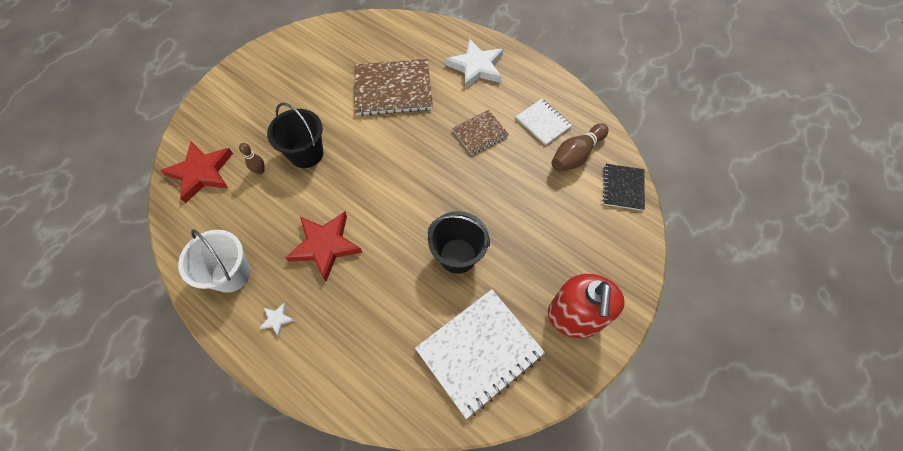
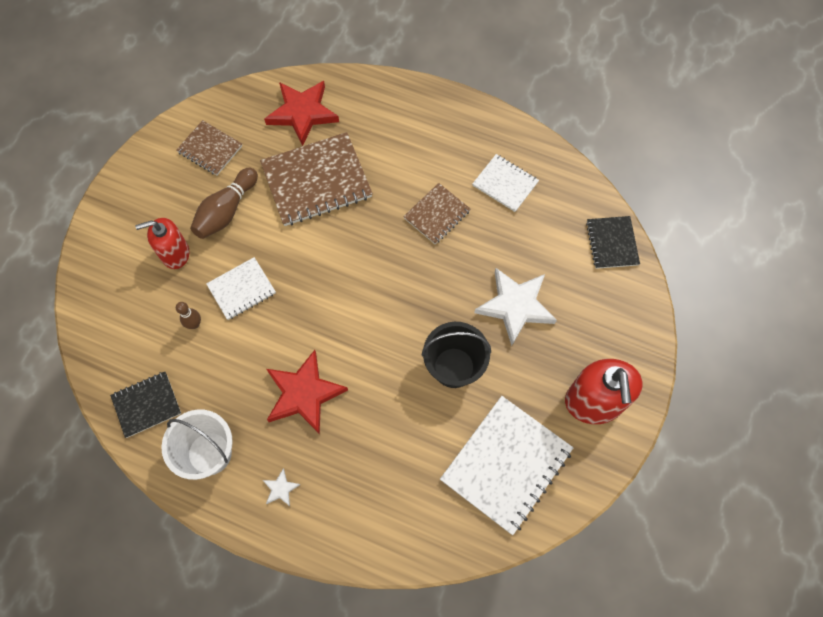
camera: 15 degrees left, 5 degrees up
red star [161,141,233,203] -> red star moved to [264,81,339,146]
black bucket [267,103,323,168] -> white notebook [206,257,276,320]
white star [445,39,503,89] -> white star moved to [474,268,557,346]
brown bowling pin [552,123,609,172] -> brown bowling pin moved to [190,168,258,239]
none -> black notebook [110,372,181,438]
none -> red soap dispenser [135,218,189,269]
none -> brown notebook [176,120,243,175]

